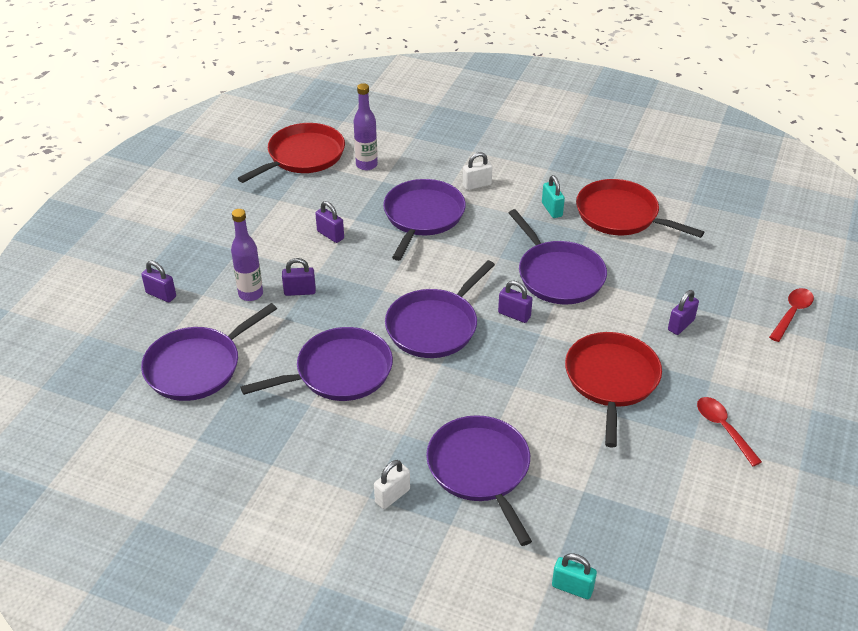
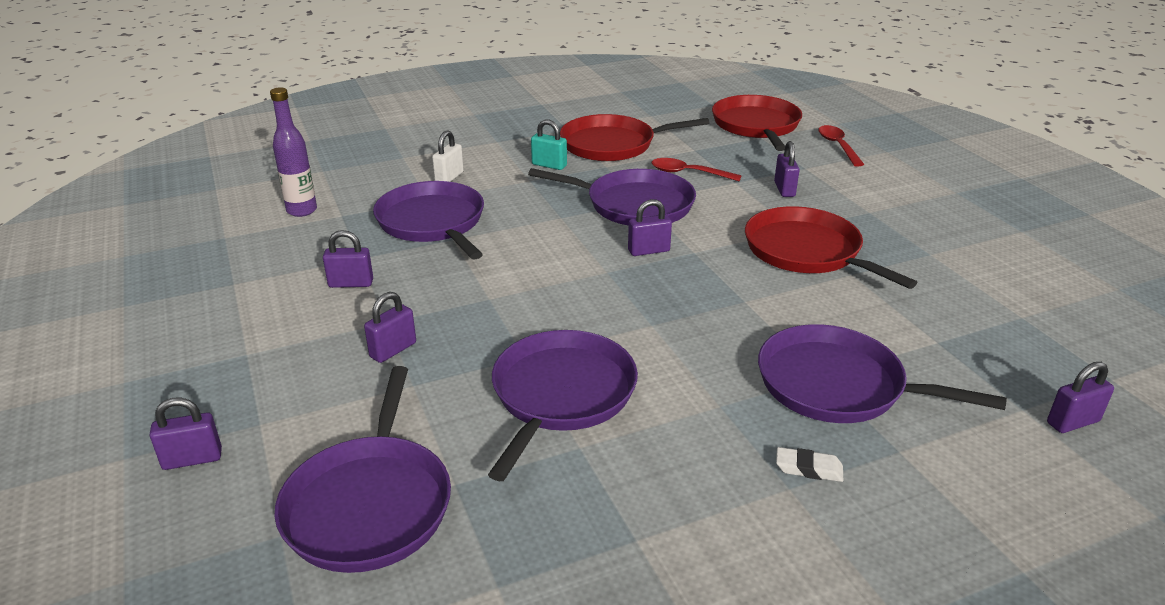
camera: 45 degrees left, 10 degrees down
purple bottle [231,209,263,301] -> none
red pan [238,123,345,183] -> red pan moved to [712,95,802,151]
white padlock [374,460,410,509] -> white eraser [776,447,843,482]
purple pan [385,260,495,358] -> none
turquoise padlock [552,553,597,599] -> purple padlock [1047,362,1114,433]
red spoon [697,397,762,466] -> red spoon moved to [652,158,742,181]

